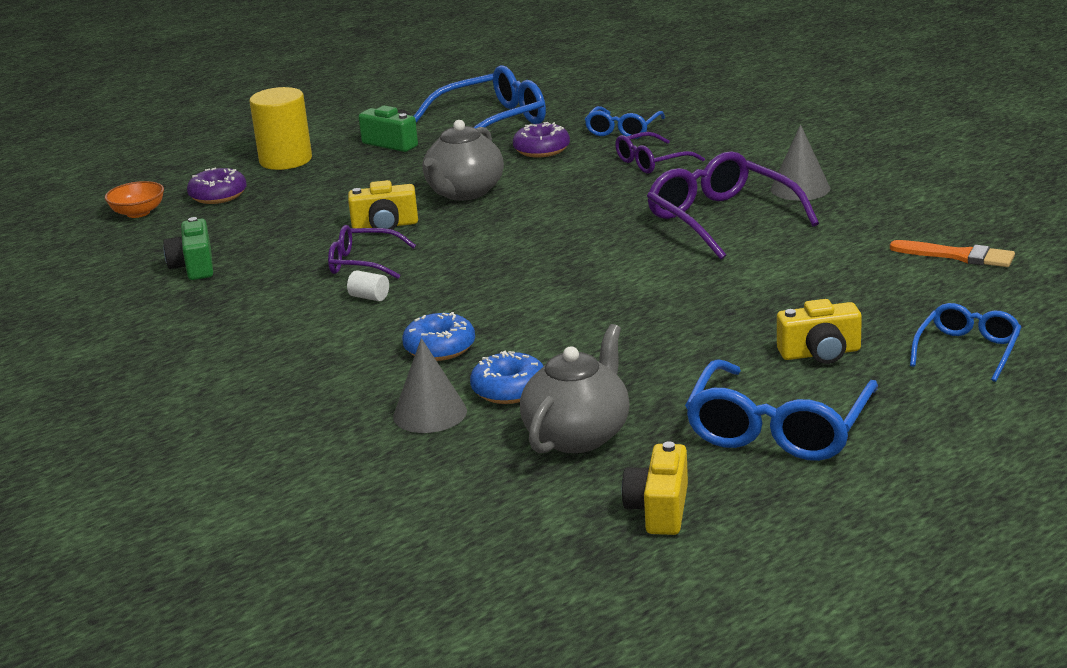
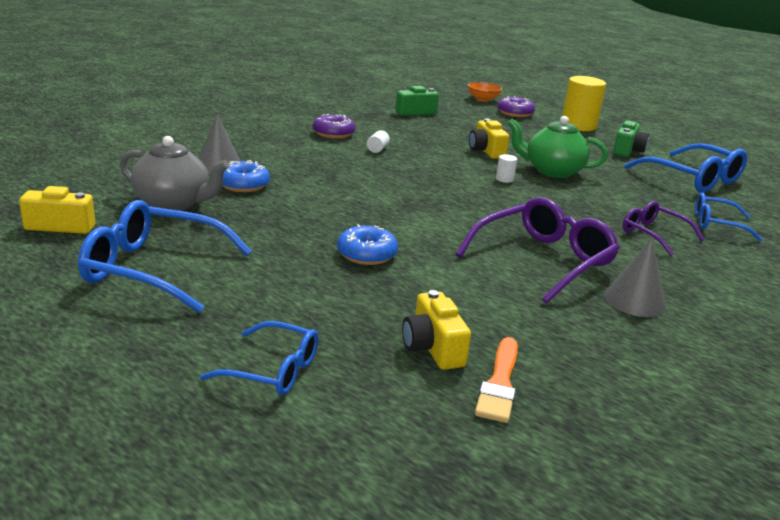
camera: 75 degrees right, 0 degrees up
purple glasses [328,225,416,279] -> none
blue donut [402,312,475,361] -> blue donut moved to [337,224,398,265]
grey teapot [423,120,504,201] -> green teapot [507,116,608,178]
purple donut [513,122,570,157] -> purple donut moved to [313,114,355,139]
yellow camera [777,299,862,364] -> yellow camera moved to [402,290,471,370]
none -> white cylinder [496,154,517,183]

